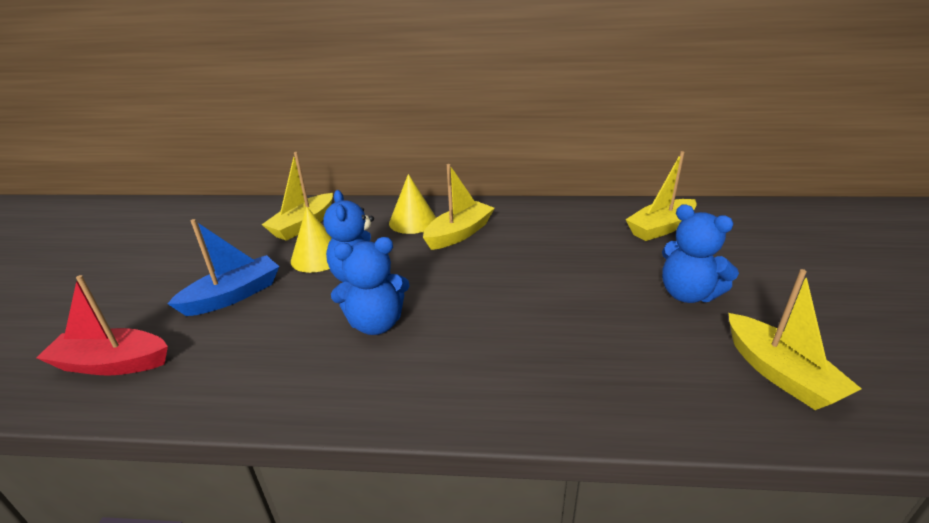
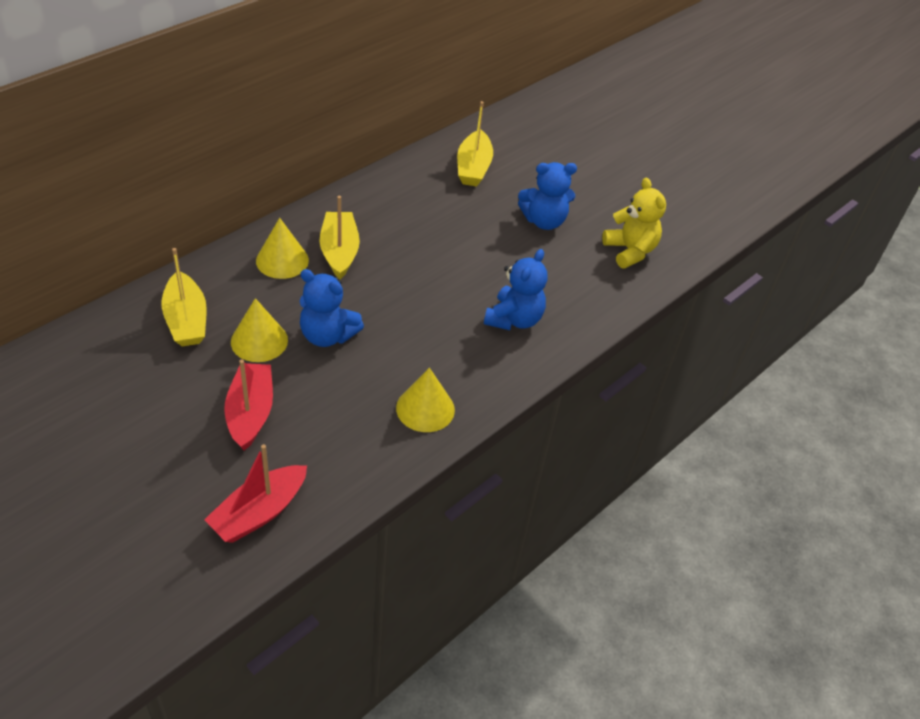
camera: 55 degrees left, 15 degrees up
blue boat [167,219,279,316] -> red boat [224,360,273,451]
blue teddy bear [331,237,410,335] -> blue teddy bear moved to [484,249,548,330]
yellow boat [729,269,862,410] -> yellow teddy bear [602,178,666,269]
none -> yellow cone [396,367,455,432]

